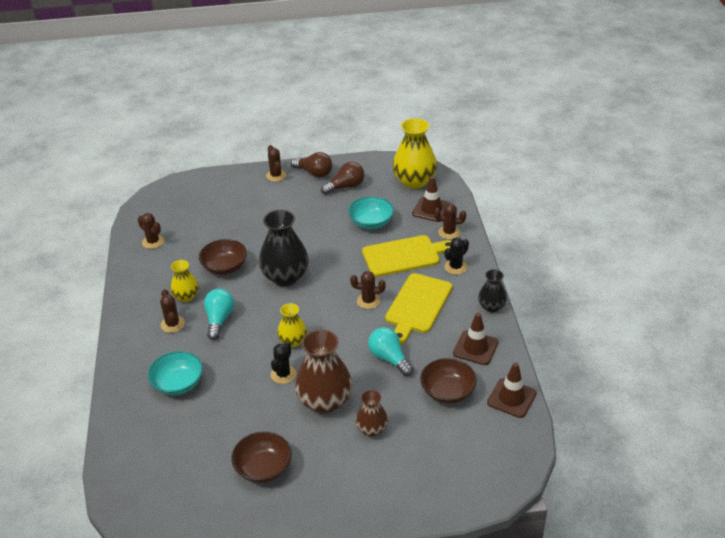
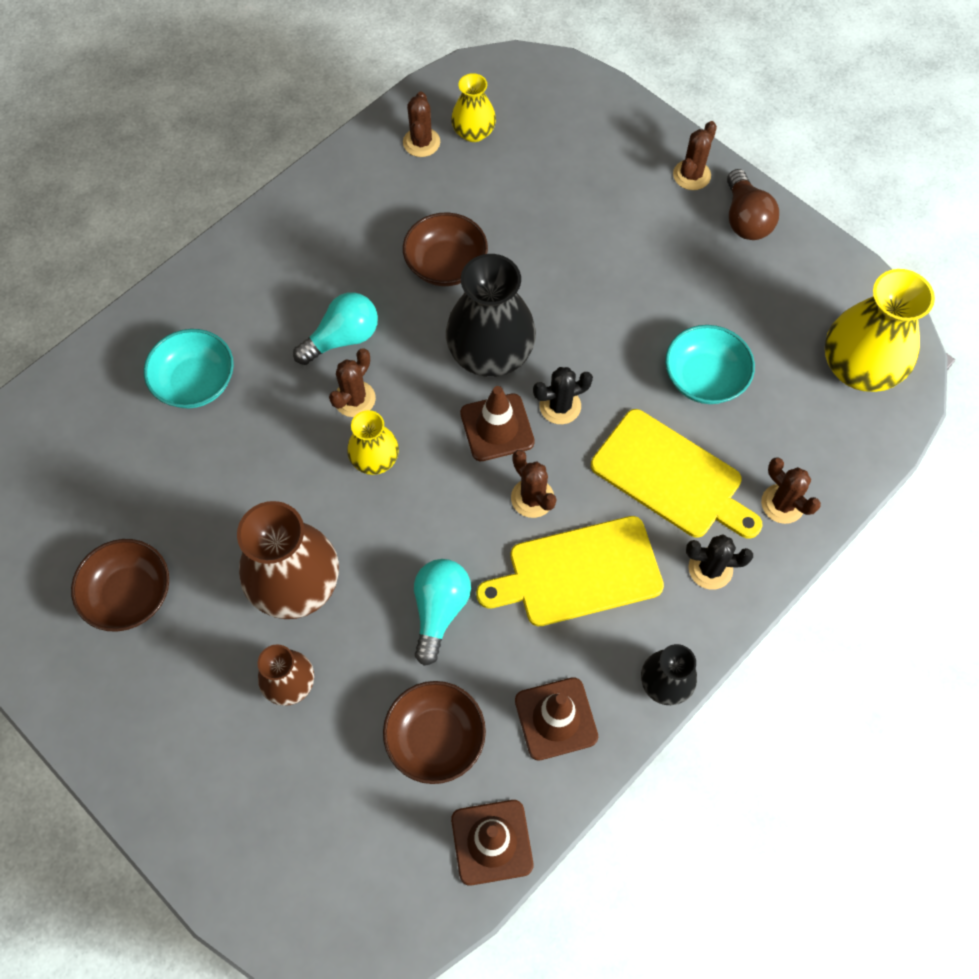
camera: 50 degrees right, 25 degrees up
brown cactus [160,289,185,333] -> brown cactus moved to [329,348,376,417]
yellow vase [171,260,199,302] -> yellow vase moved to [451,73,496,142]
black cactus [271,342,296,384] -> black cactus moved to [533,367,593,424]
brown light bulb [321,162,365,195] -> none
brown traffic cone [412,176,450,222] -> brown traffic cone moved to [460,386,535,461]

